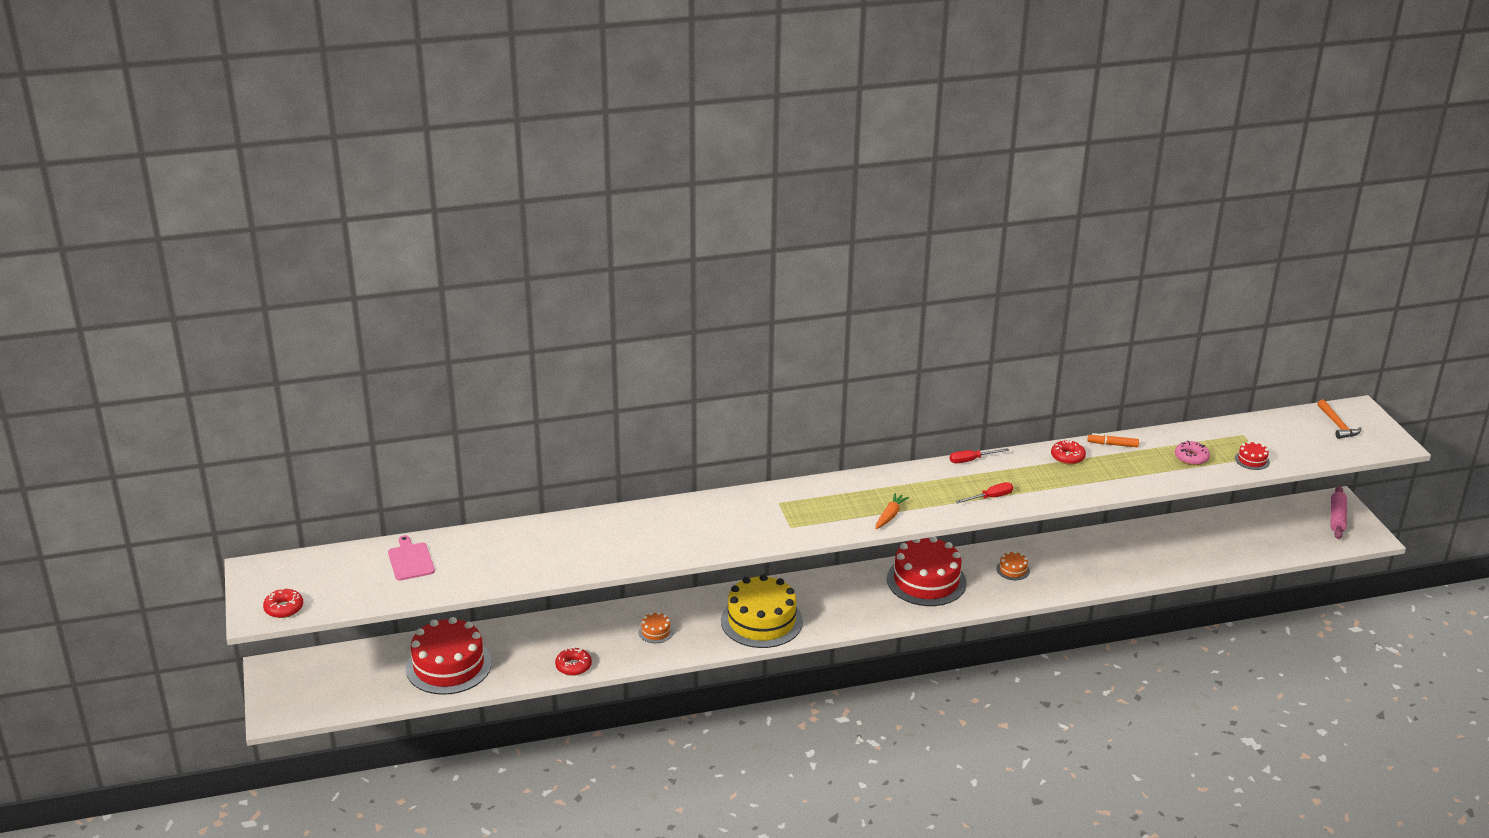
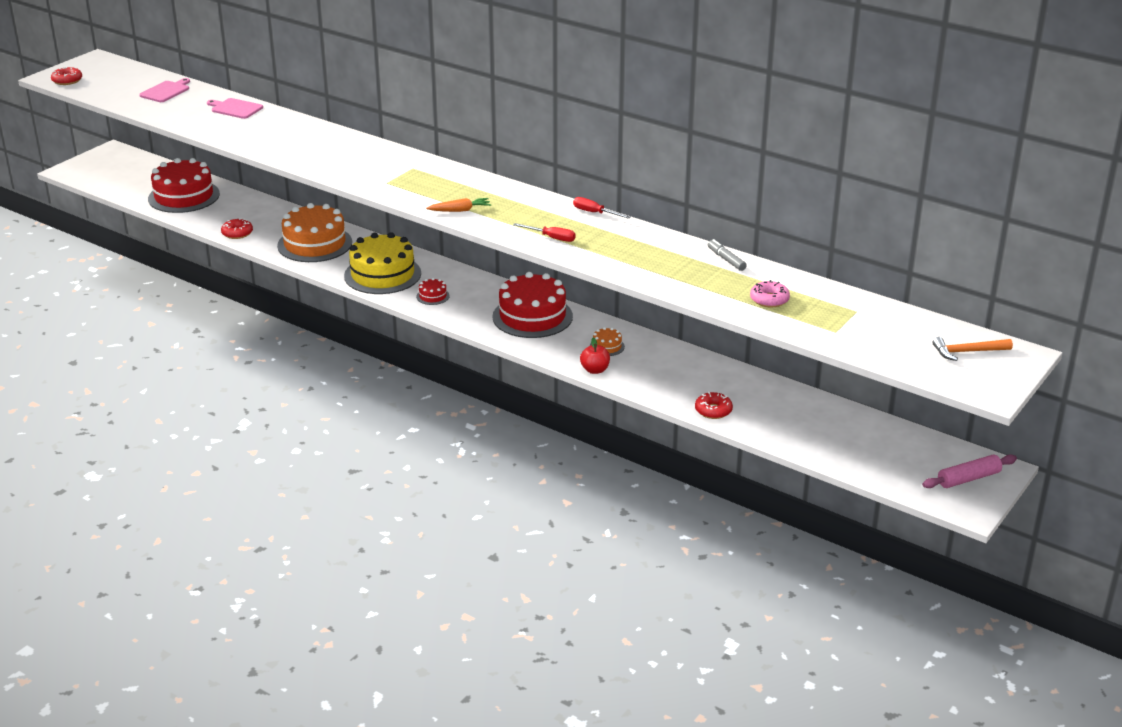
camera: 50 degrees right, 0 degrees up
orange cake [639,612,674,643] -> orange cake [277,203,352,262], size x2.37
red donut [1051,440,1086,465] -> red donut moved to [695,392,733,419]
orange marker [1088,433,1139,447] -> grey marker [708,239,747,271]
red cake [1235,441,1270,470] -> red cake moved to [416,278,450,305]
orange hammer [1317,399,1362,439] -> orange hammer turned 45 degrees clockwise [932,337,1013,361]
none -> pink cutting board [207,98,263,119]
none -> red apple [580,337,610,374]

